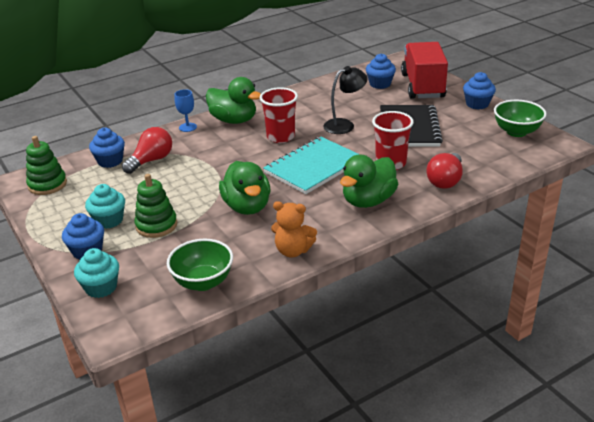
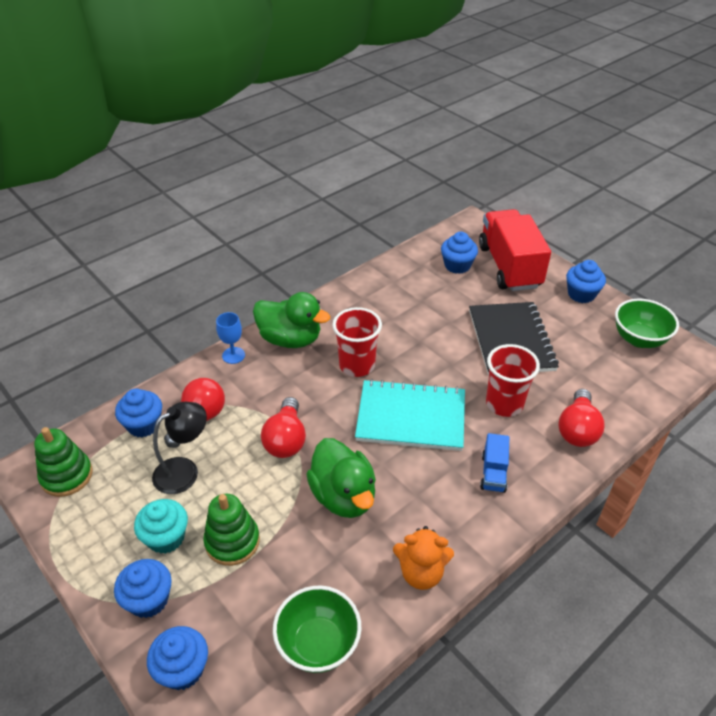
camera: 10 degrees left, 10 degrees up
turquoise cupcake [74,248,119,298] -> blue cupcake [147,626,208,690]
turquoise notebook [263,137,360,194] -> turquoise notebook turned 60 degrees clockwise [355,379,465,451]
black lamp [323,66,367,134] -> black lamp moved to [152,402,207,494]
green duck [340,154,398,208] -> blue truck [480,433,509,493]
none -> red light bulb [261,397,306,458]

